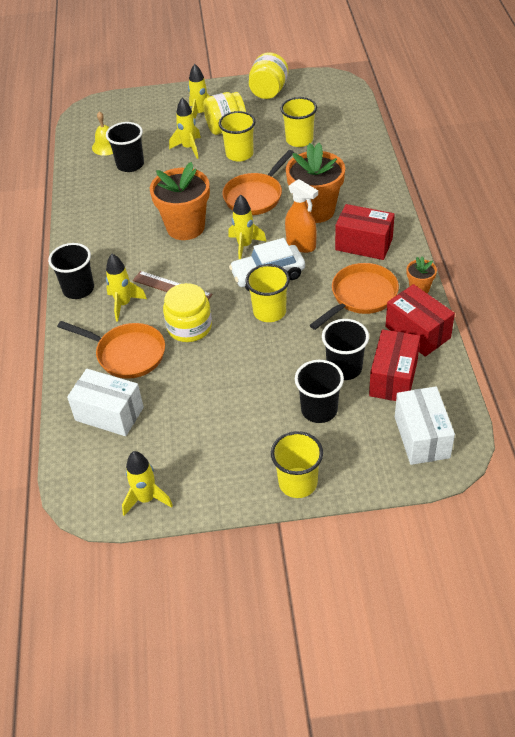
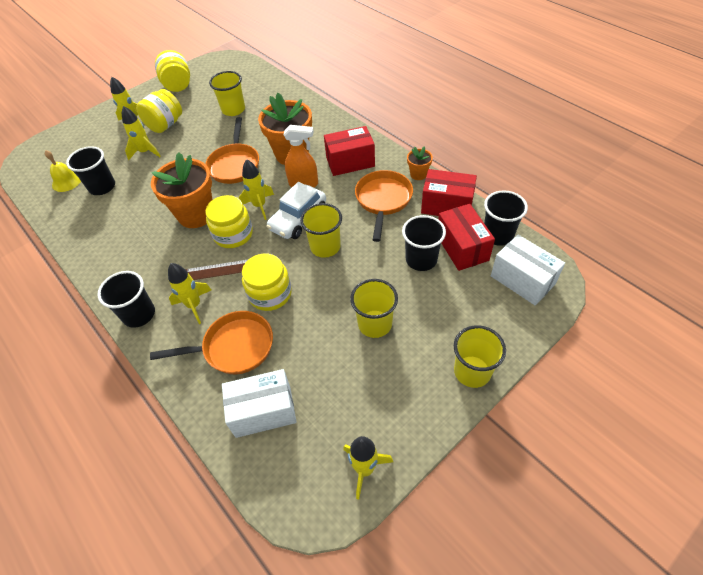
camera: 35 degrees left, 5 degrees up
yellow cup [219,111,256,162] -> yellow cup moved to [350,279,398,338]
black cup [295,360,344,423] -> black cup moved to [484,190,528,246]
none -> yellow jar [205,195,253,248]

